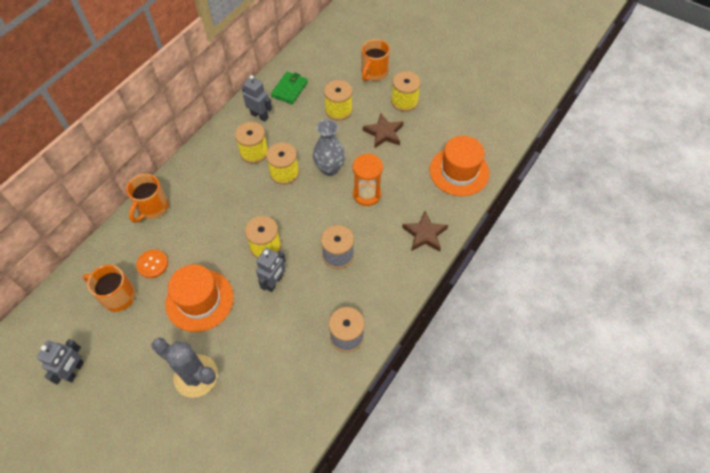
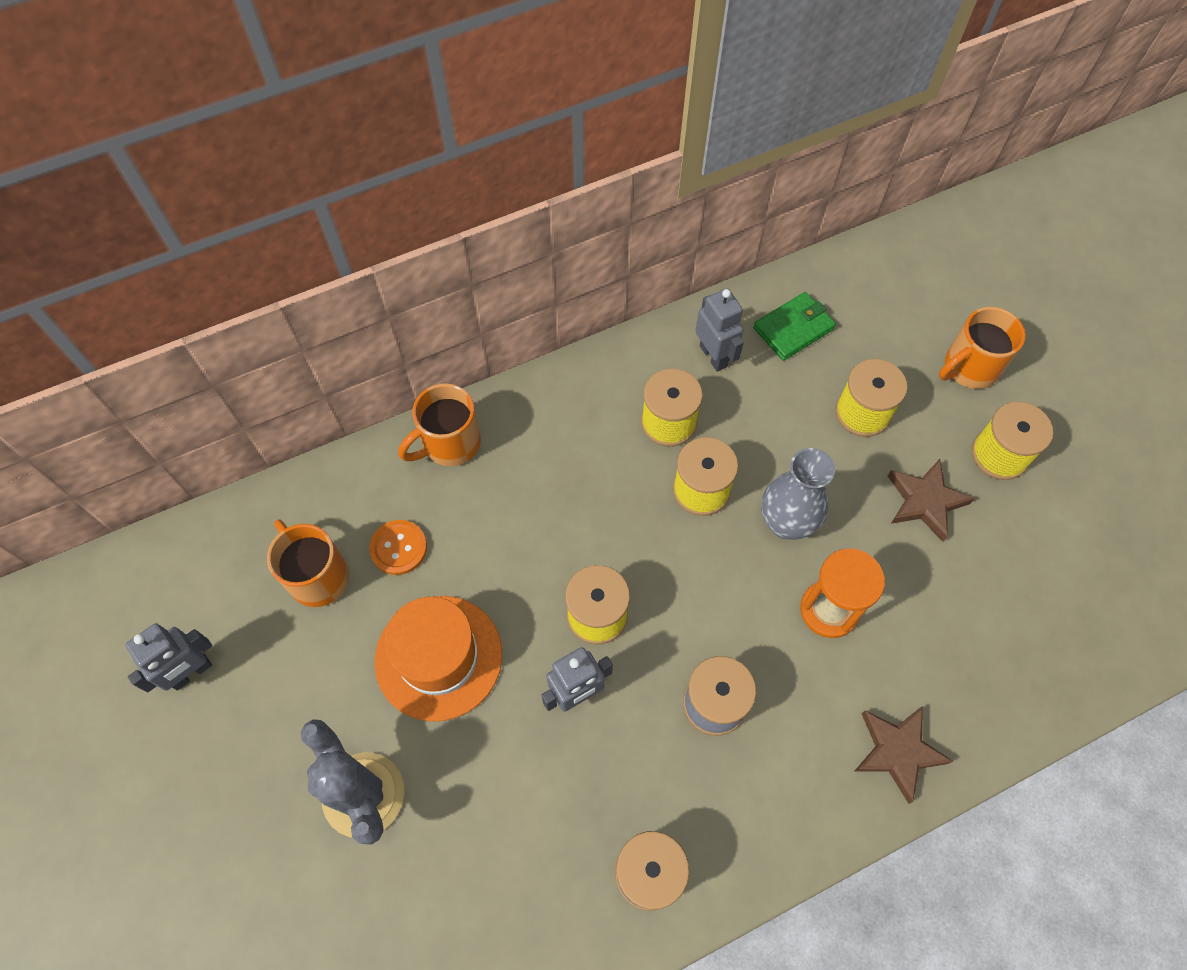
camera: 30 degrees right, 5 degrees up
orange hat [430,136,489,196] -> none

